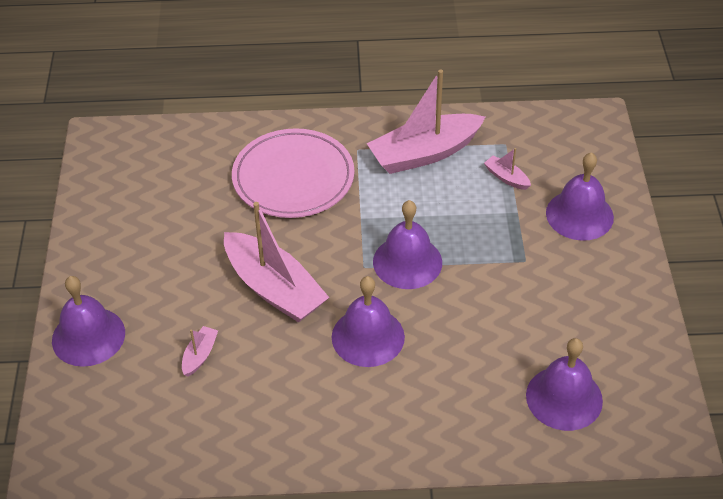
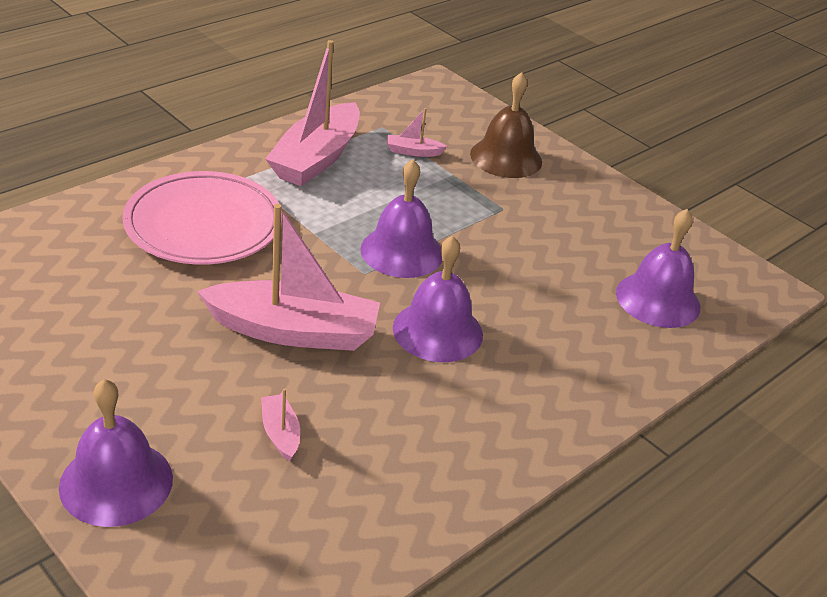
camera: 45 degrees left, 10 degrees down
purple bell [546,152,614,241] -> brown bell [470,72,542,178]

